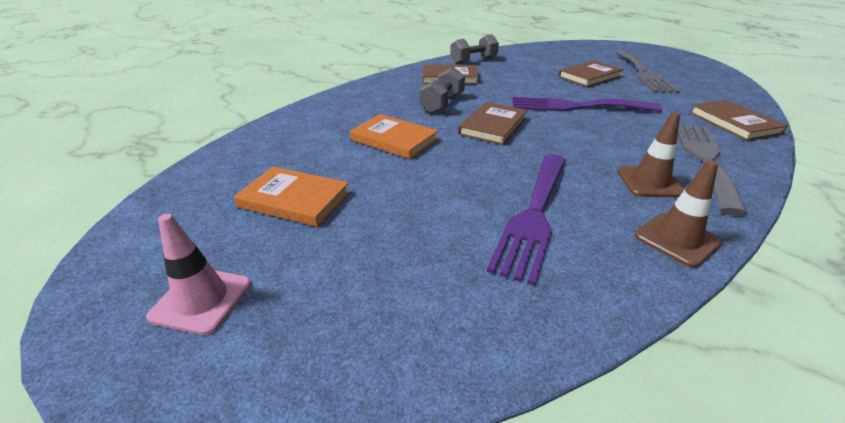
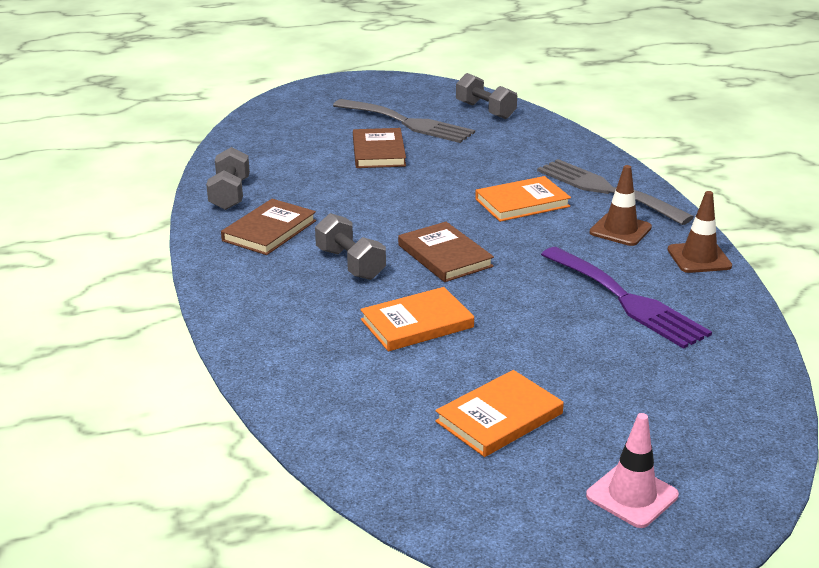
camera: 60 degrees left, 5 degrees down
purple fork [512,97,662,112] -> none
brown book [690,100,788,141] -> none
none -> grey dumbbell [456,73,517,119]
none -> orange book [475,176,571,222]

